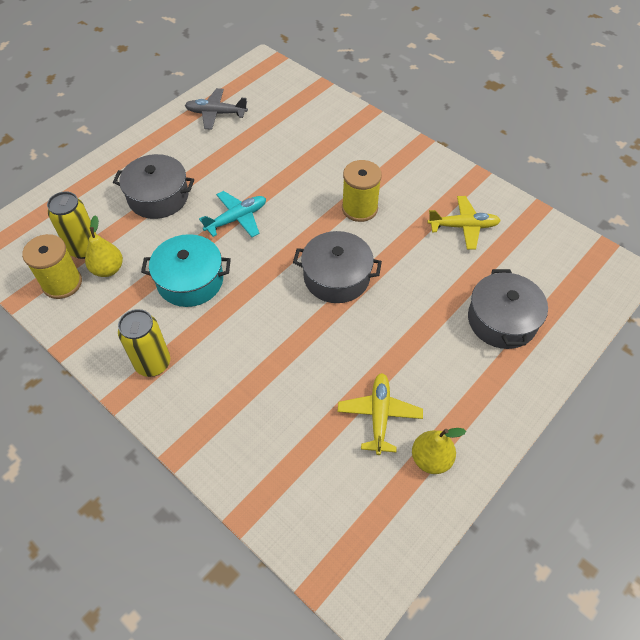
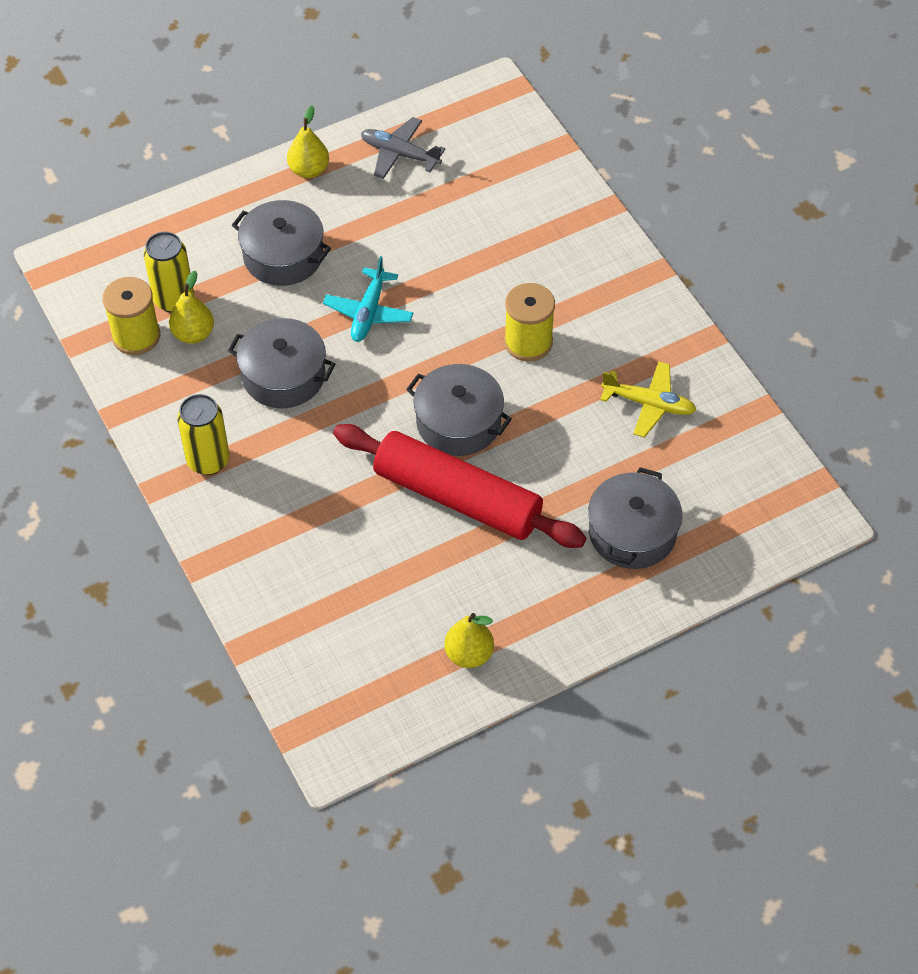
camera: 20 degrees right, 0 degrees up
turquoise pot [141,234,231,307] -> grey pot [228,318,335,408]
turquoise plane [199,191,266,237] -> turquoise plane turned 120 degrees clockwise [323,256,413,342]
yellow plane [337,373,423,455] -> none
none -> yellow pear [287,106,329,178]
none -> red rolling pin [333,424,587,548]

